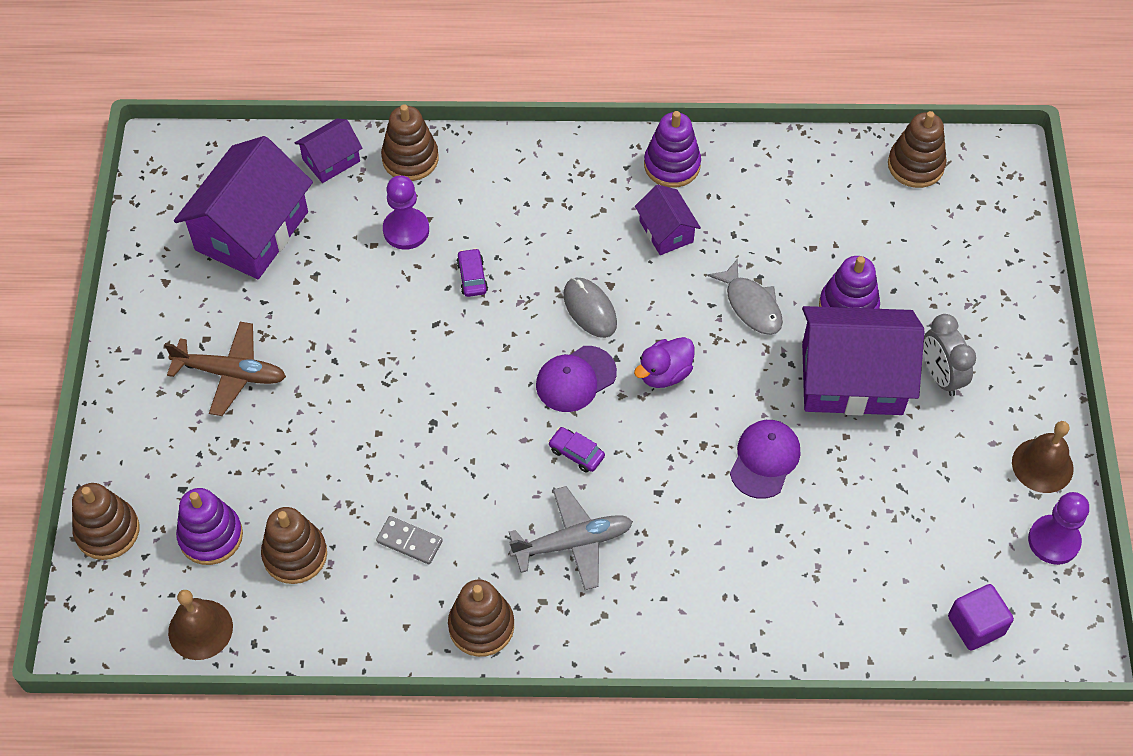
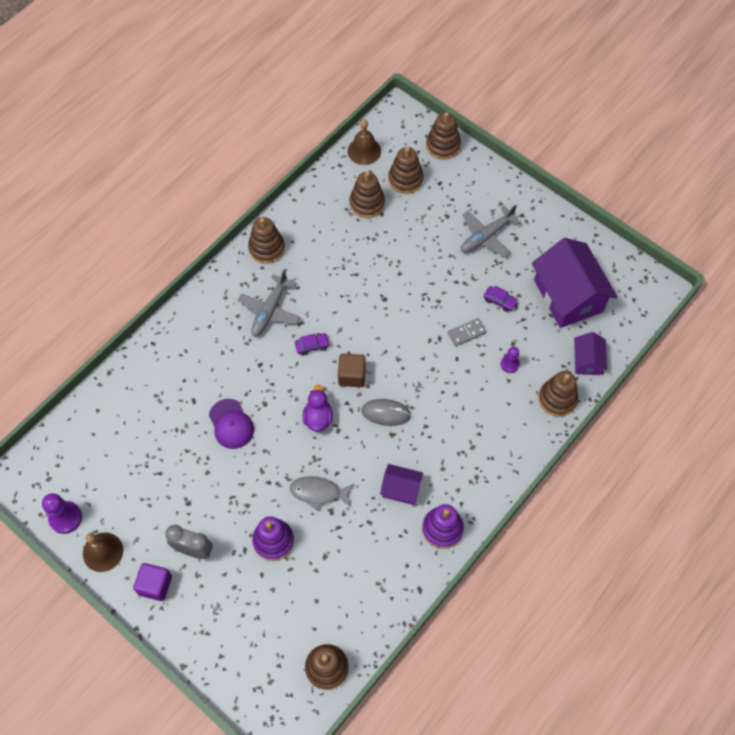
camera: 130 degrees right, 5 degrees up
brown plane [164,322,286,416] -> grey plane [461,205,521,257]
purple stacking toy [176,488,243,565] -> brown stacking toy [388,147,424,194]
grey domino [376,516,443,564] -> grey domino moved to [448,318,487,346]
purple pawn [383,175,429,250] -> purple pawn [501,347,520,373], size x0.62
purple car [456,248,488,297] -> purple car moved to [484,286,518,312]
purple cap [536,346,617,412] -> brown cube [338,354,366,387]
purple house [802,306,925,415] -> none
purple cube [948,584,1014,650] -> purple cube moved to [133,563,172,601]

